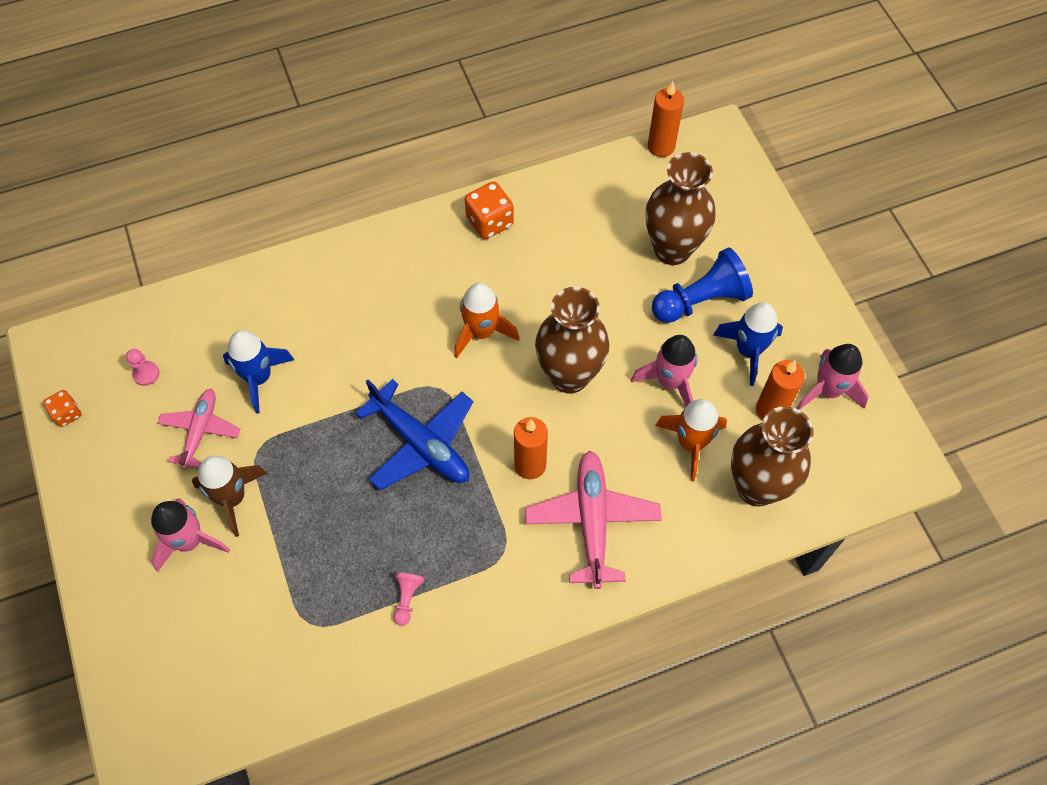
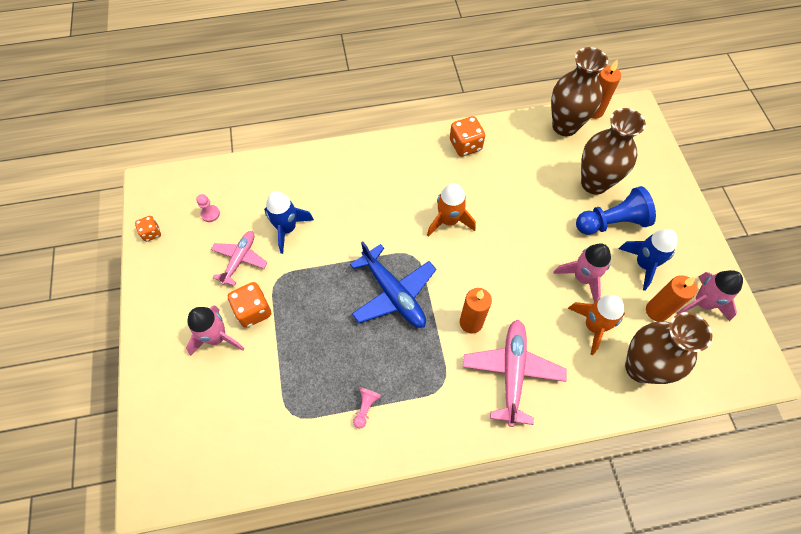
camera: 10 degrees right, 0 degrees up
brown rocket [192,456,267,537] -> orange dice [228,282,271,328]
brown vase [535,287,609,393] -> brown vase moved to [551,47,608,136]

